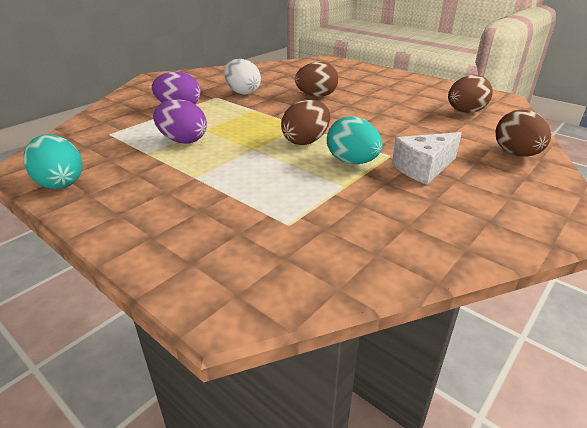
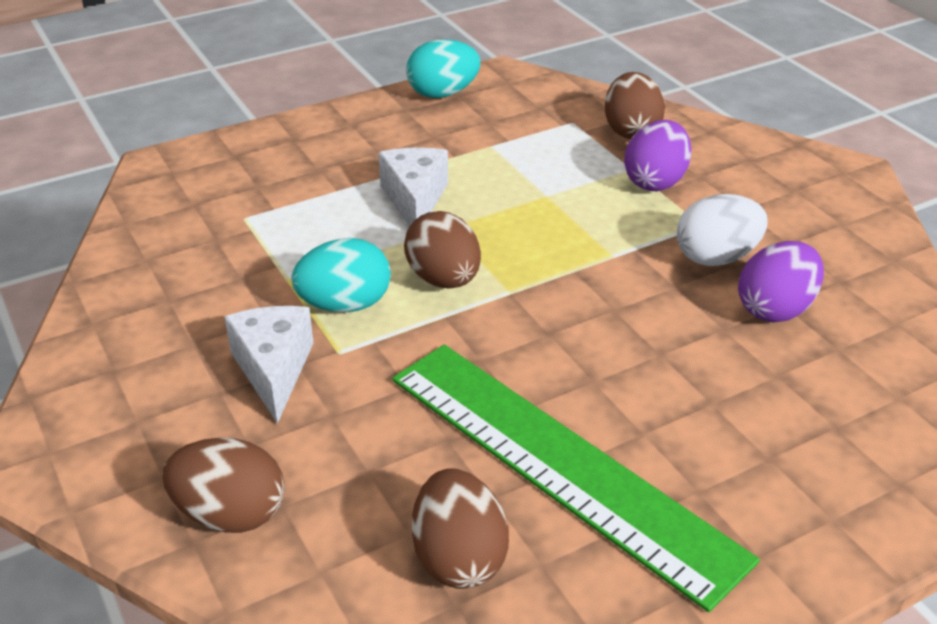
camera: 110 degrees right, 5 degrees up
purple egg [153,99,207,144] -> purple egg moved to [738,241,824,322]
brown egg [295,62,338,97] -> brown egg moved to [604,72,665,139]
none -> white cheese [378,147,448,226]
none -> green ruler [392,345,760,612]

